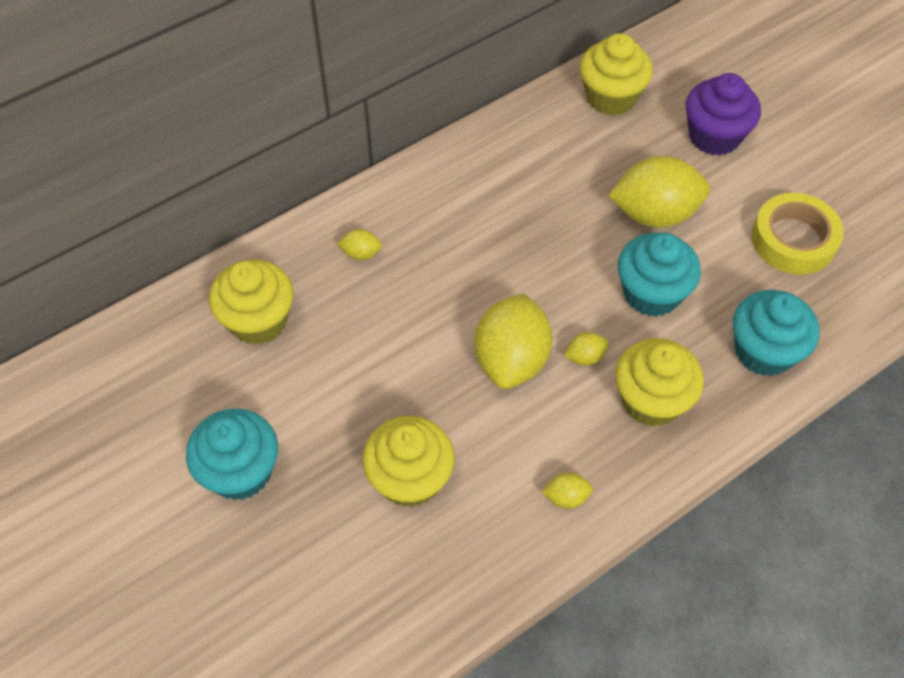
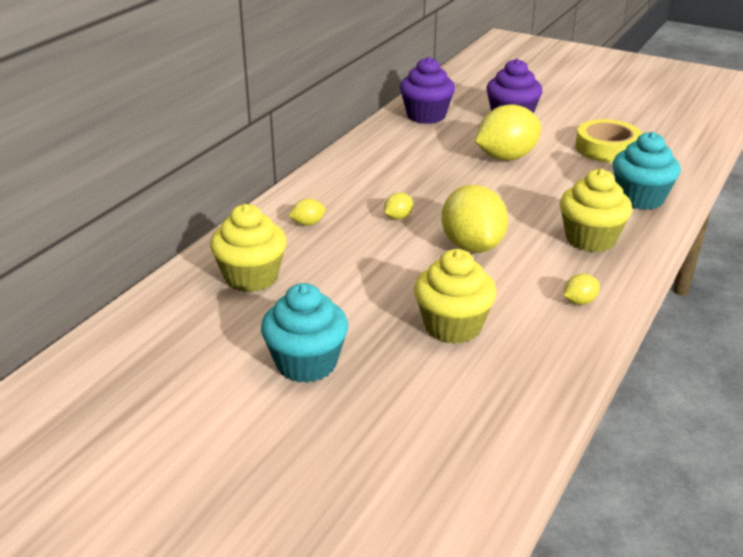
camera: 25 degrees left, 25 degrees down
yellow lemon [564,332,609,366] -> yellow lemon moved to [384,193,413,220]
yellow cupcake [580,33,653,116] -> purple cupcake [400,57,455,124]
turquoise cupcake [618,233,701,317] -> none

